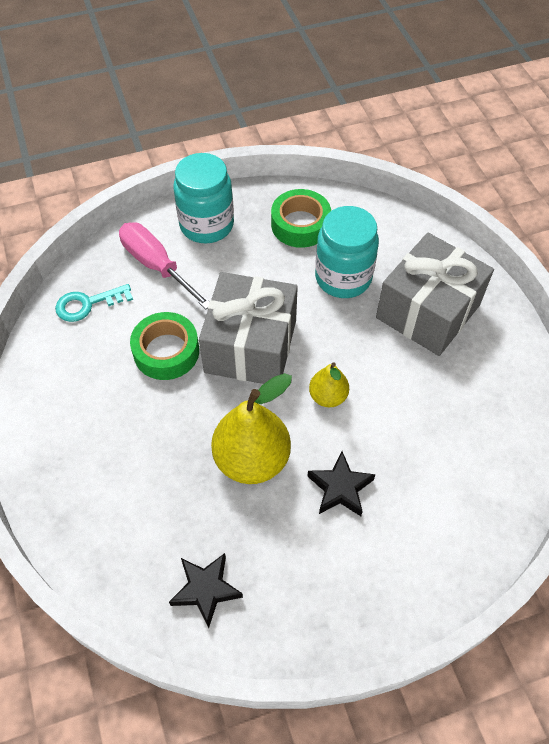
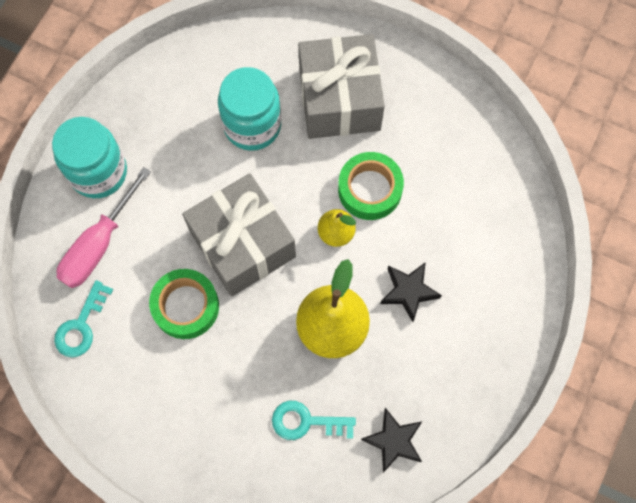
camera: 45 degrees left, 15 degrees up
pink screwdriver [119,222,210,309] -> pink screwdriver turned 60 degrees counterclockwise [56,167,151,288]
green tape [271,189,331,248] -> green tape moved to [338,152,404,220]
none -> turquoise key [272,401,356,440]

